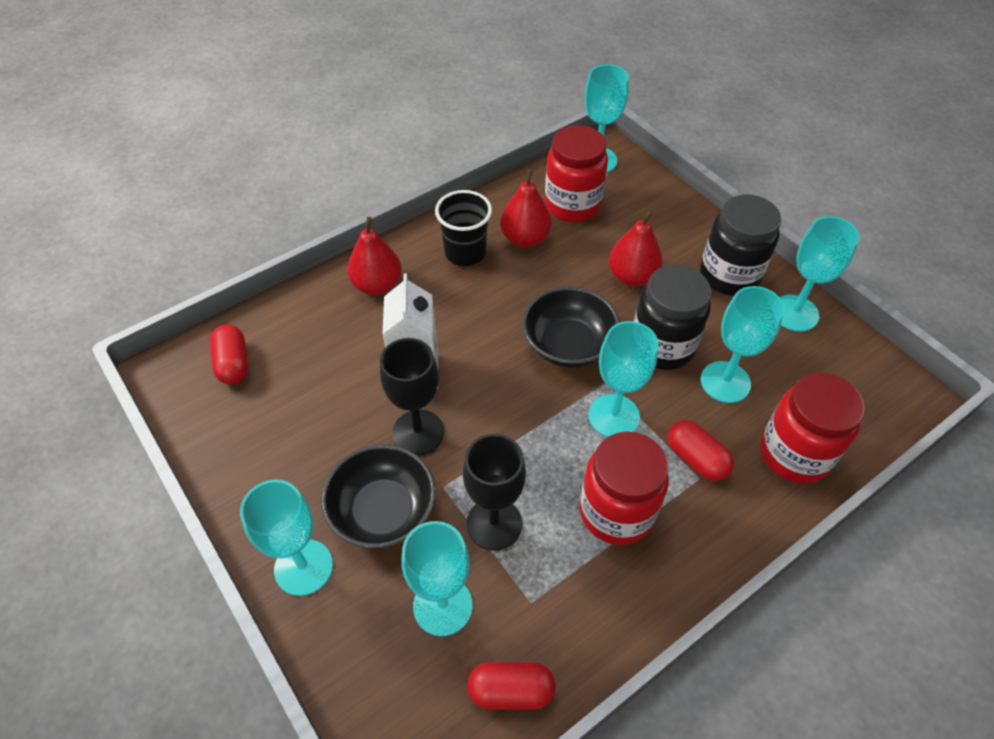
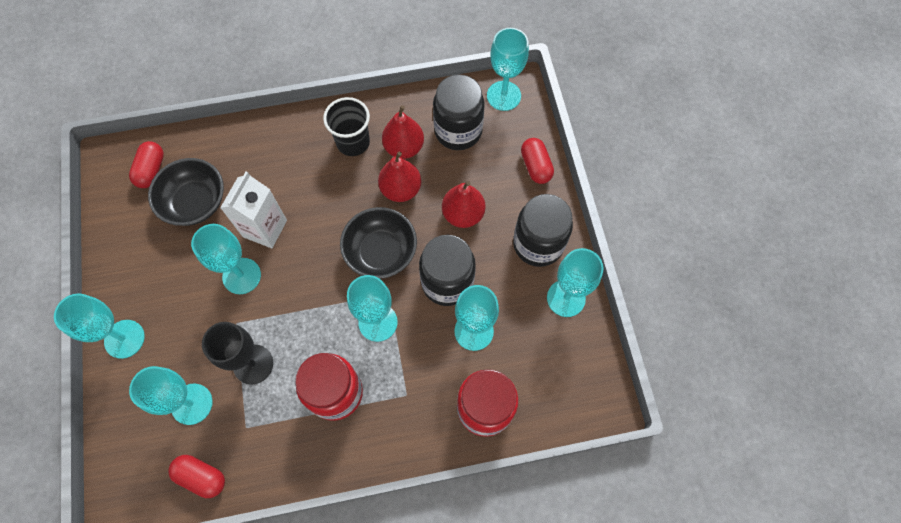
camera: 25 degrees right, 15 degrees up
black bowl [321,445,436,548] -> black bowl moved to [148,158,224,226]
red pear [347,217,402,295] -> red pear moved to [378,152,421,202]
black goblet [380,338,444,455] -> turquoise goblet [191,224,261,294]
red jar [545,125,608,222] -> black jar [433,74,485,150]
red capsule [668,420,734,481] -> red capsule moved to [521,138,554,184]

